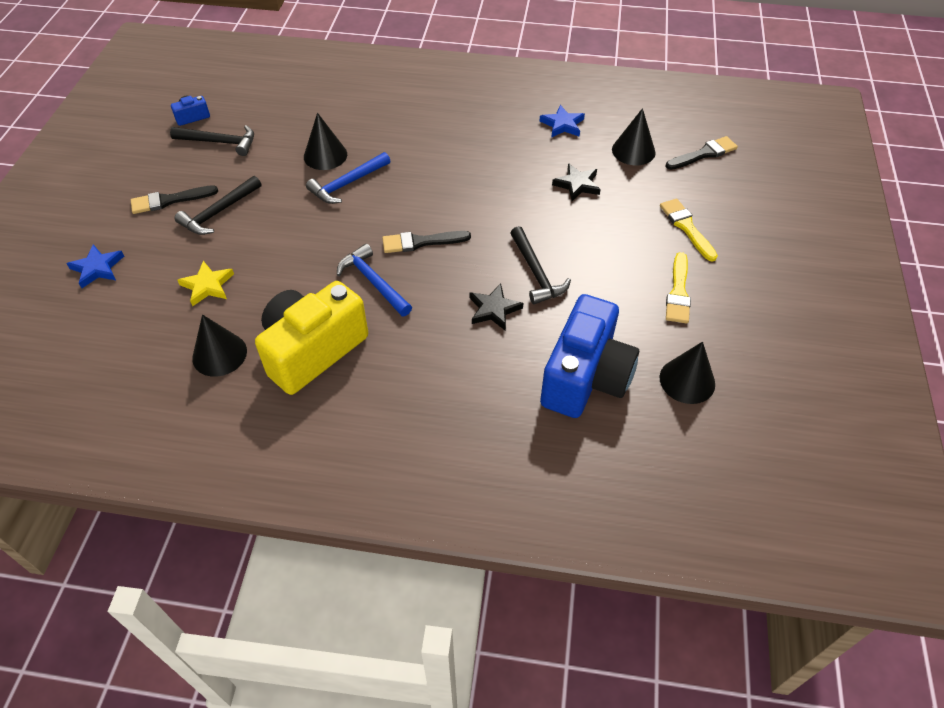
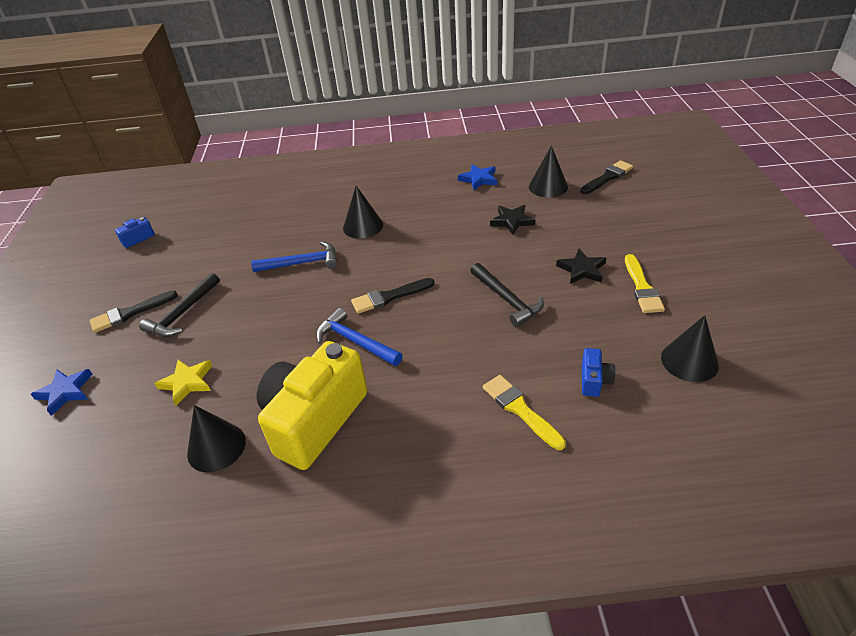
camera: 10 degrees left, 10 degrees down
black hammer [170,125,254,156] -> none
black cone [304,113,347,170] -> black cone moved to [343,186,383,239]
blue hammer [306,152,390,204] -> blue hammer turned 135 degrees counterclockwise [251,241,338,272]
black star [470,284,523,331] -> black star moved to [556,248,606,284]
blue camera [540,294,639,418] -> blue camera [582,348,616,397], size x0.40
yellow brush [660,199,718,262] -> yellow brush moved to [483,375,566,450]

